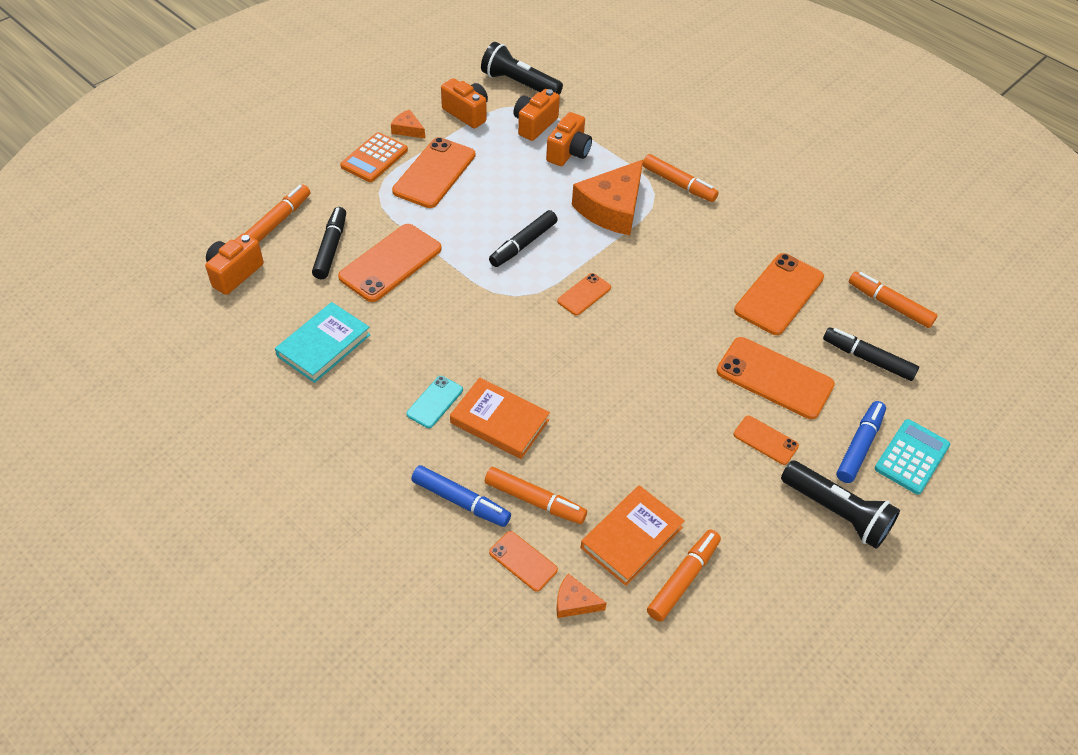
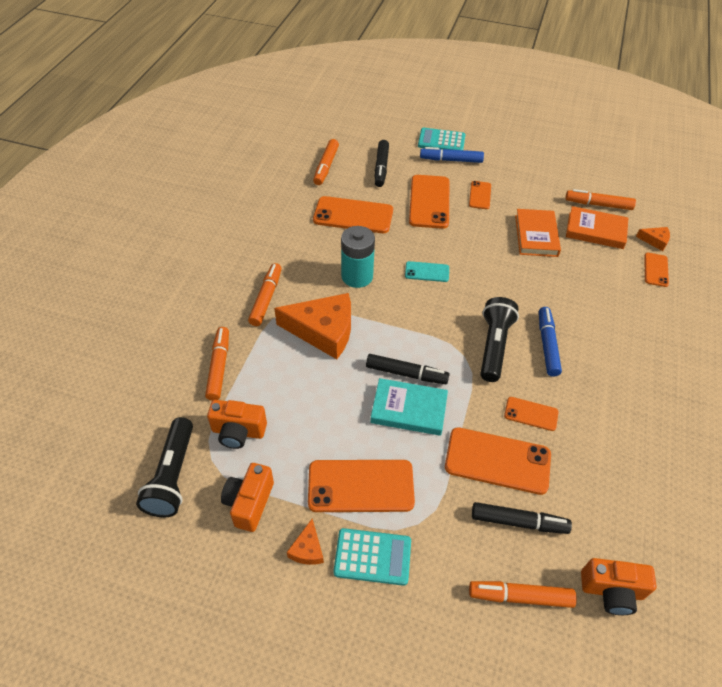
camera: 115 degrees left, 0 degrees up
turquoise book [275,302,371,383] -> turquoise book moved to [370,378,448,436]
black marker [312,207,346,279] -> black marker turned 150 degrees counterclockwise [472,502,572,534]
orange calculator [340,132,408,182] -> turquoise calculator [334,528,411,586]
turquoise phone [406,376,463,428] -> turquoise phone moved to [405,261,449,282]
blue marker [411,465,511,527] -> blue marker moved to [539,307,562,377]
orange book [450,378,550,459] -> orange book moved to [515,209,561,257]
orange marker [485,467,587,524] -> orange marker moved to [205,327,229,401]
orange camera [546,112,592,166] -> none
orange cheese [556,574,607,618] -> orange cheese turned 60 degrees counterclockwise [636,227,670,251]
orange phone [557,273,611,316] -> orange phone moved to [504,397,559,431]
black flashlight [781,460,900,549] -> black flashlight moved to [480,297,519,382]
none -> turquoise battery [341,226,375,288]

